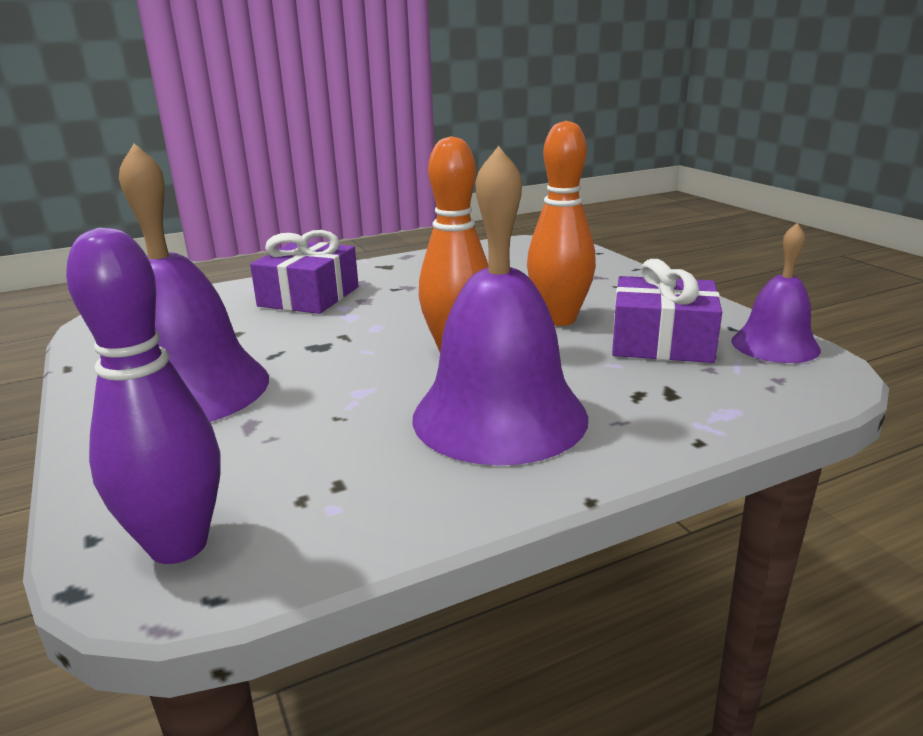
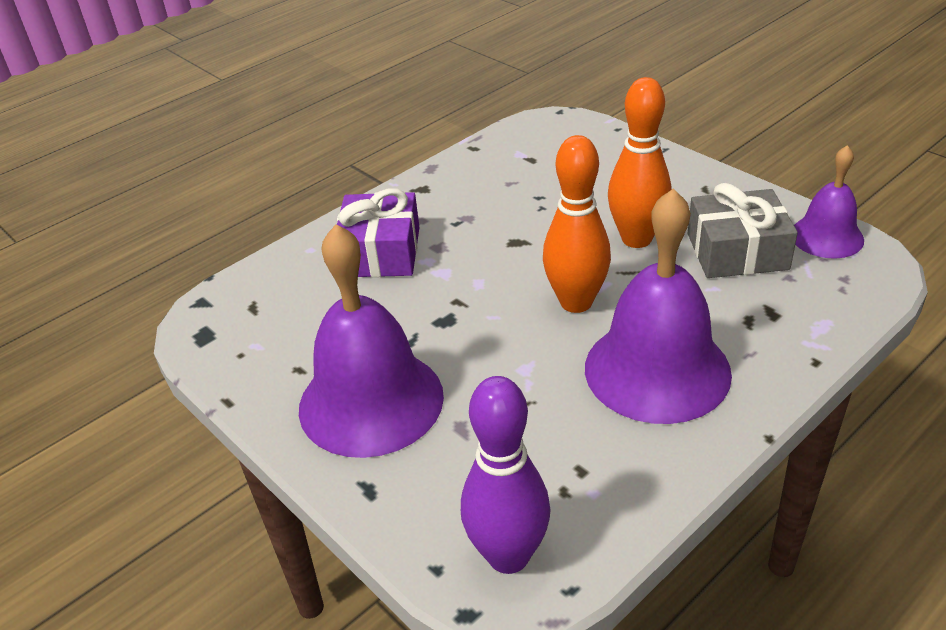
camera: 15 degrees left, 15 degrees up
purple gift [612,259,722,363] -> grey gift [688,183,798,278]

